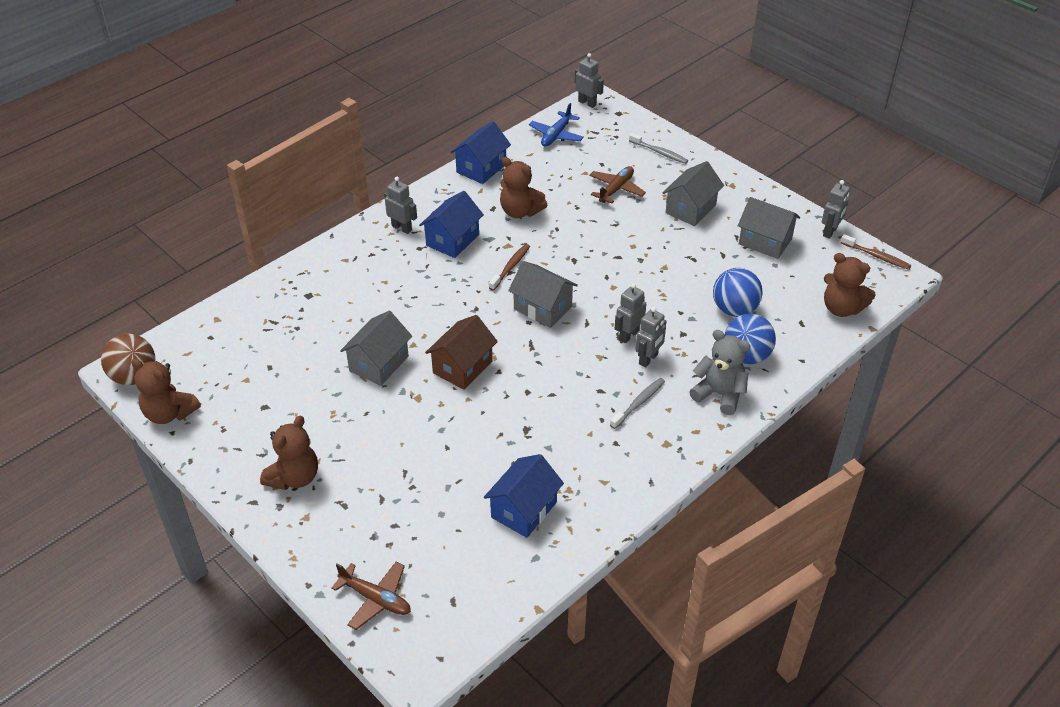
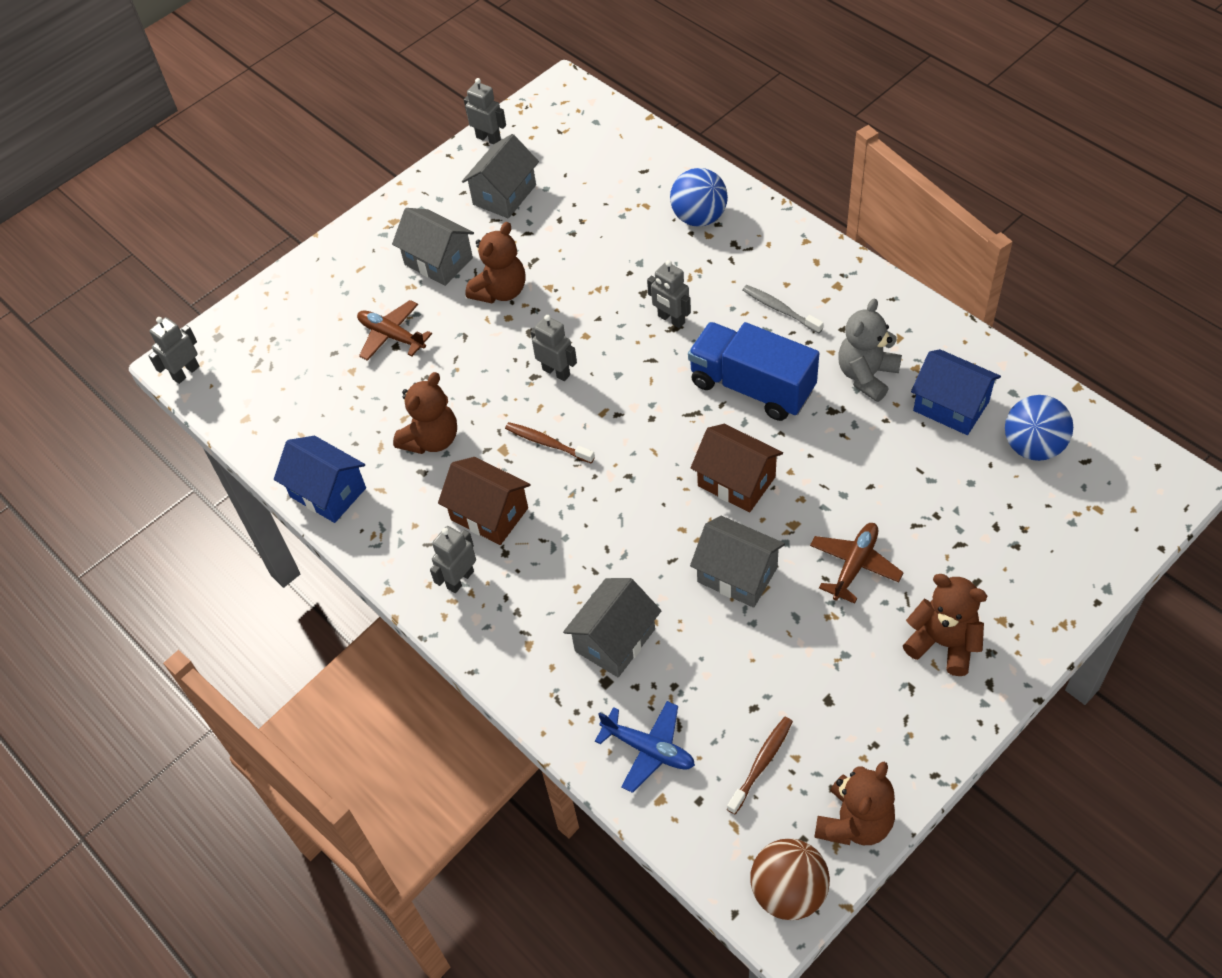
camera: 85 degrees left, 10 degrees up
brown plane [331,562,411,630] -> brown plane moved to [810,523,904,604]
blue house [419,191,484,258] -> brown house [438,457,531,545]
grey house [508,261,578,328] -> grey house moved to [563,578,661,677]
blue plane [529,103,584,146] -> blue plane moved to [595,701,695,793]
grey toothbrush [629,133,688,164] -> none
grey robot [635,307,666,368] -> grey robot moved to [530,315,577,381]
grey teddy bear [689,330,750,415] -> grey teddy bear moved to [838,299,902,402]
blue ball [713,268,763,317] -> blue ball moved to [1005,395,1073,461]
brown teddy bear [824,253,876,317] -> brown teddy bear moved to [465,222,525,303]
brown toothbrush [841,234,911,270] -> brown toothbrush moved to [727,717,793,815]
none -> blue truck [688,322,819,421]

